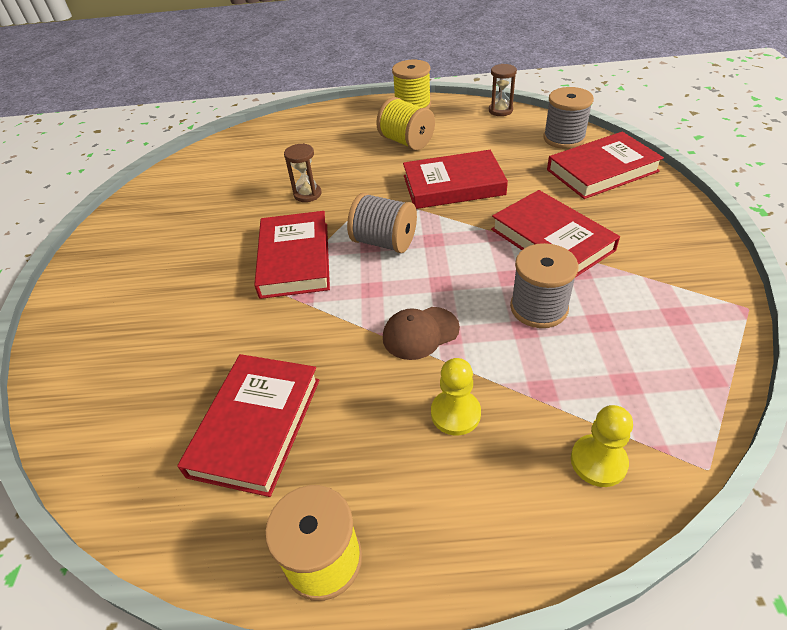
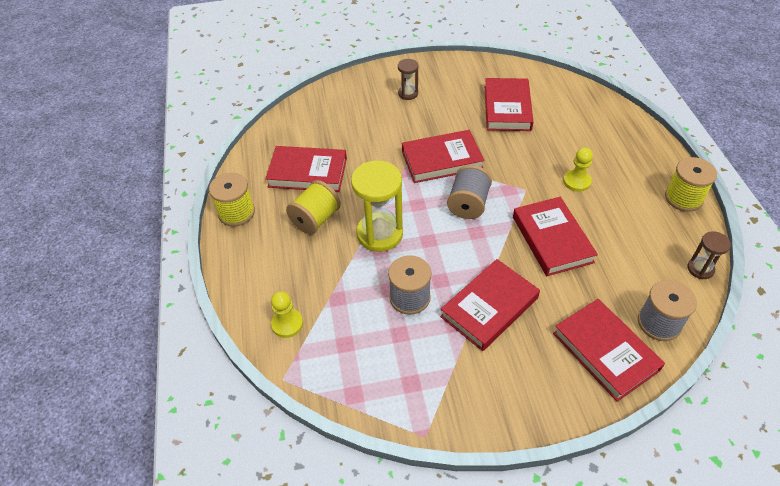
camera: 80 degrees right, 5 degrees up
brown hourglass [284,143,321,202] -> brown hourglass moved to [398,59,418,100]
yellow spool [376,97,435,150] -> yellow spool moved to [286,180,341,234]
brown cap [383,307,460,360] -> yellow hourglass [351,161,403,252]
yellow pawn [431,358,481,436] -> yellow pawn moved to [563,147,593,192]
none -> red book [485,78,533,131]

